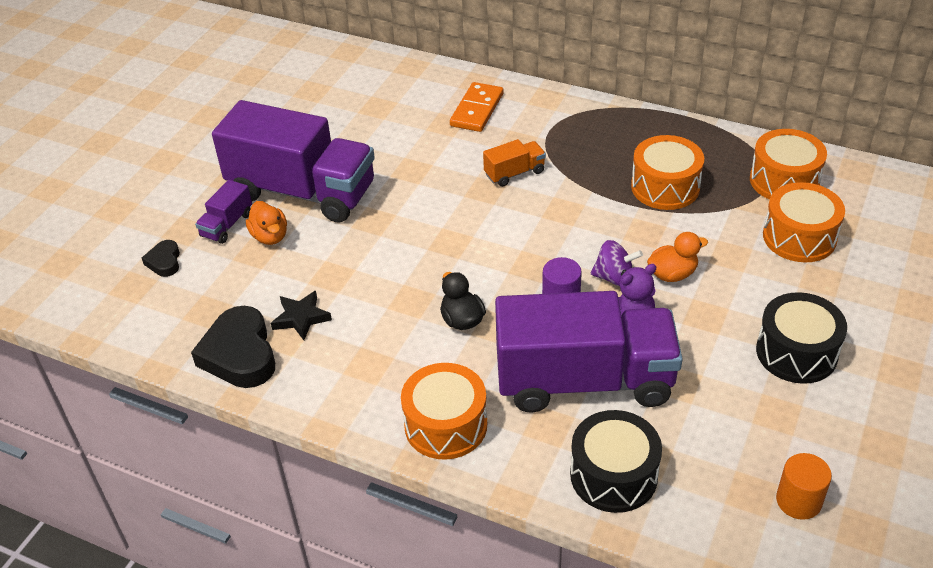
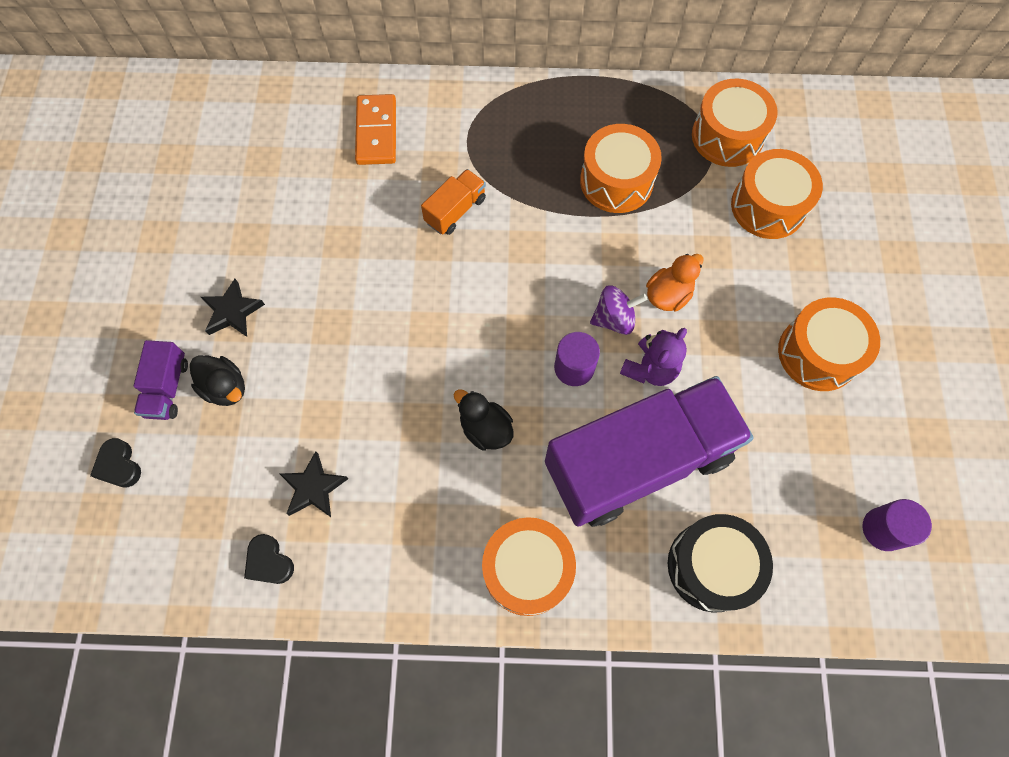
camera: 25 degrees left, 25 degrees up
black heart [191,306,275,388] -> black heart [244,534,294,584], size x0.51
purple truck [212,100,375,223] -> black star [201,279,265,337]
orange duck [246,201,287,245] -> black duck [190,355,245,406]
black drum [756,292,847,384] -> orange drum [778,297,880,391]
orange cylinder [776,453,832,520] -> purple cylinder [863,499,932,551]

